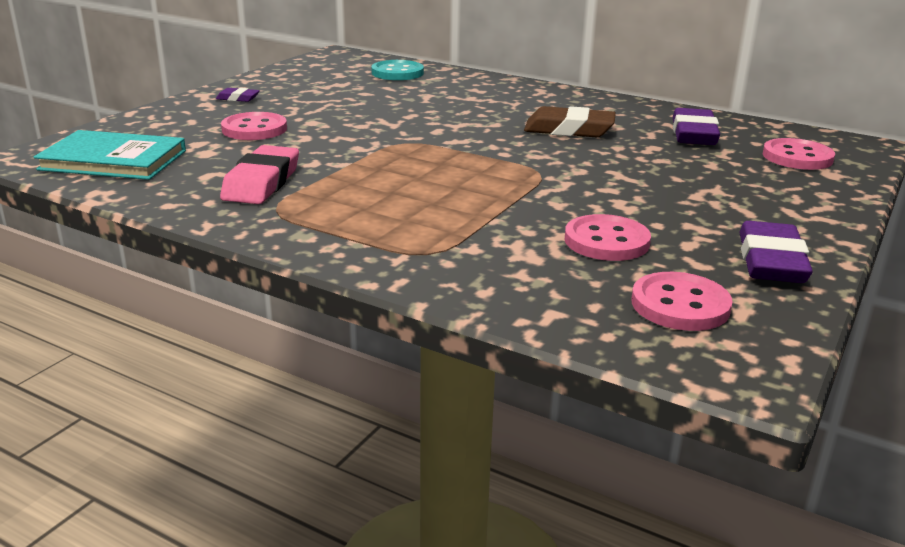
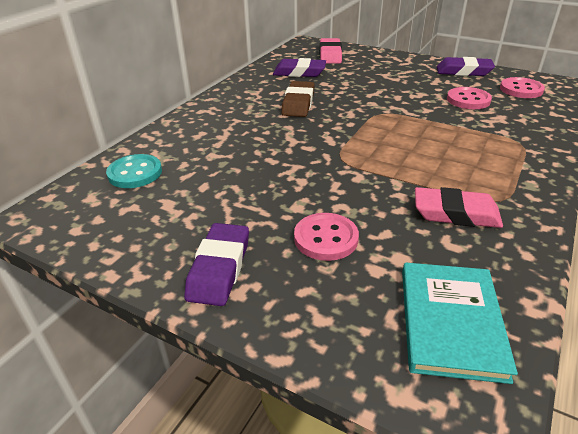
camera: 90 degrees left, 10 degrees up
purple eraser [216,88,260,102] -> purple eraser [184,223,249,306], size x1.97
pink button [763,138,835,170] -> pink eraser [320,38,342,64]

